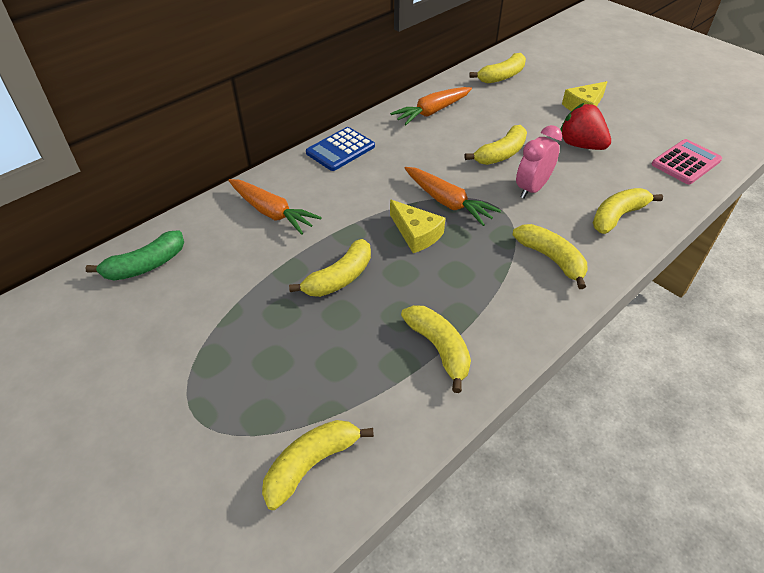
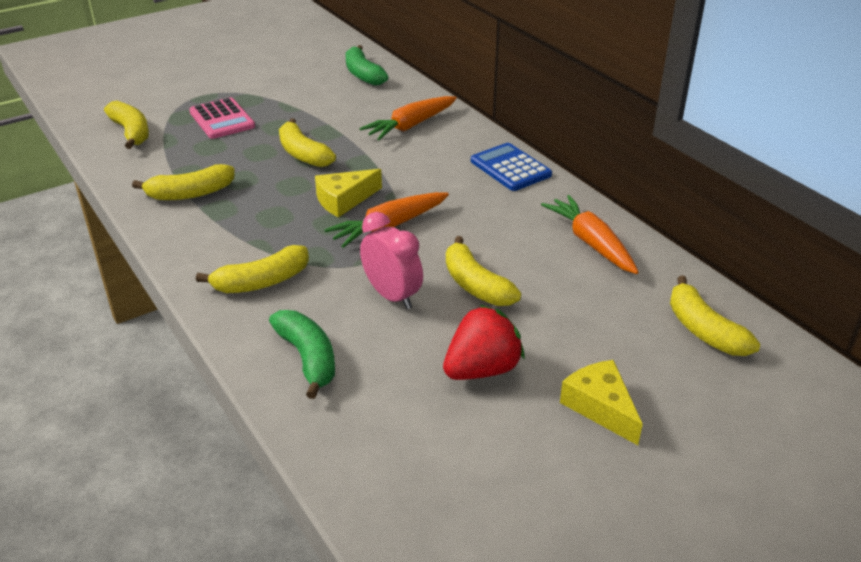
camera: 100 degrees right, 10 degrees down
yellow banana [593,188,663,234] -> green banana [269,310,335,399]
pink calculator [652,139,722,184] -> pink calculator moved to [189,97,255,139]

